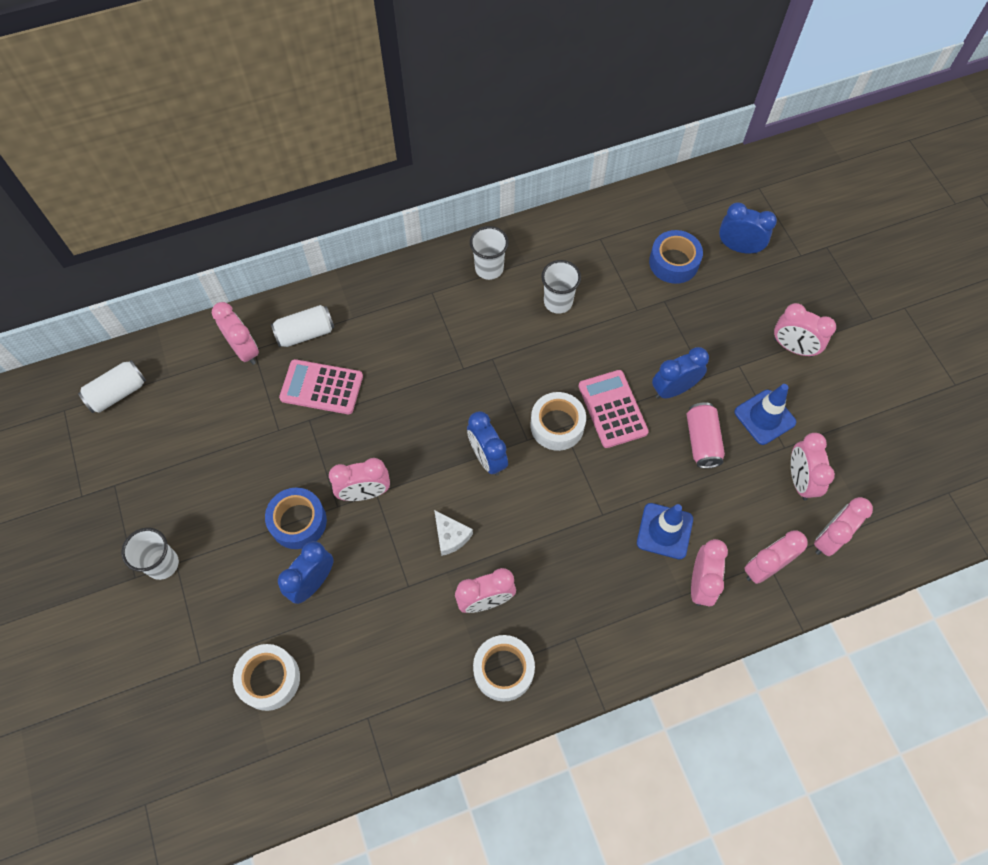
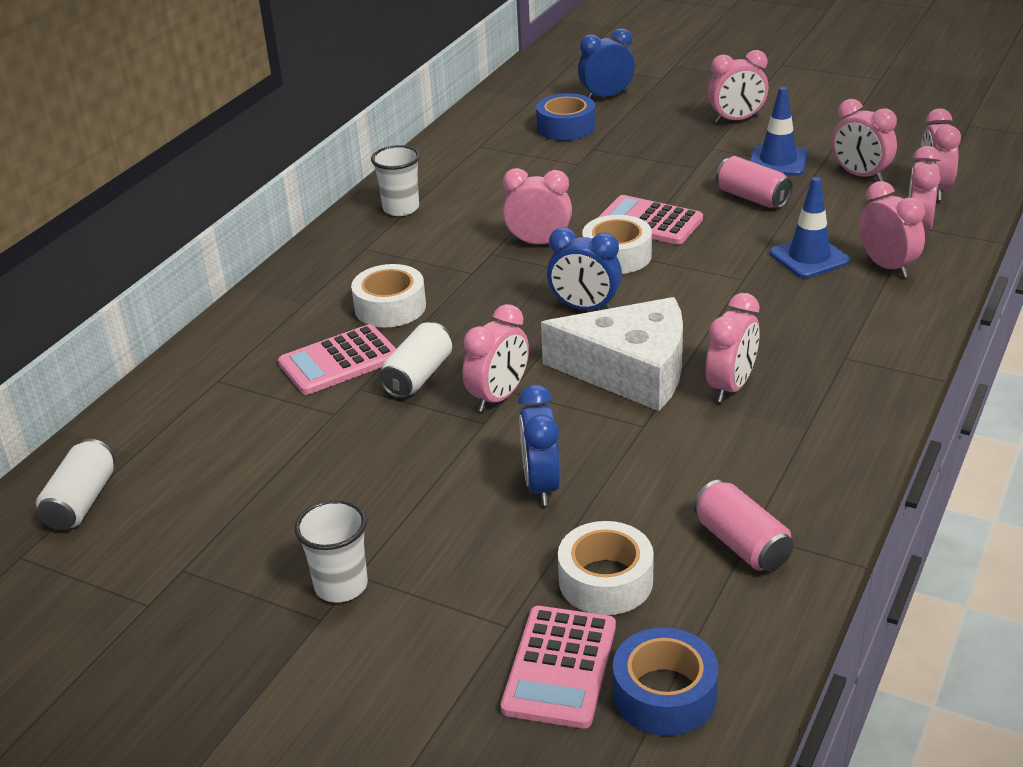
camera: 40 degrees left, 30 degrees down
pink clock [212,302,259,365] -> pink clock moved to [502,168,572,244]
blue tape [265,488,327,549] -> blue tape moved to [613,627,718,736]
white can [271,305,334,347] -> white can moved to [379,322,452,398]
white cheese [434,510,473,556] -> white cheese [541,297,683,411], size x2.35
white tape [473,635,535,701] -> white tape moved to [351,264,426,328]
white cup [541,260,581,314] -> none
blue clock [652,347,709,399] -> none
none -> pink calculator [501,606,616,729]
none -> pink can [694,480,793,571]

